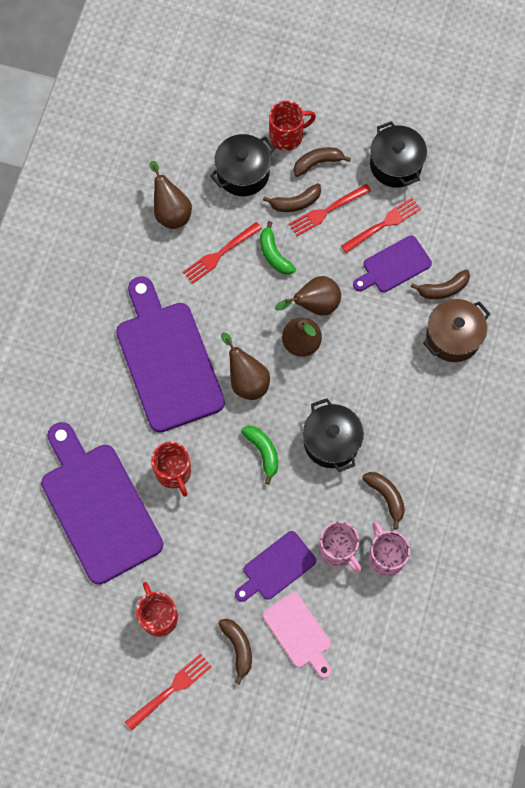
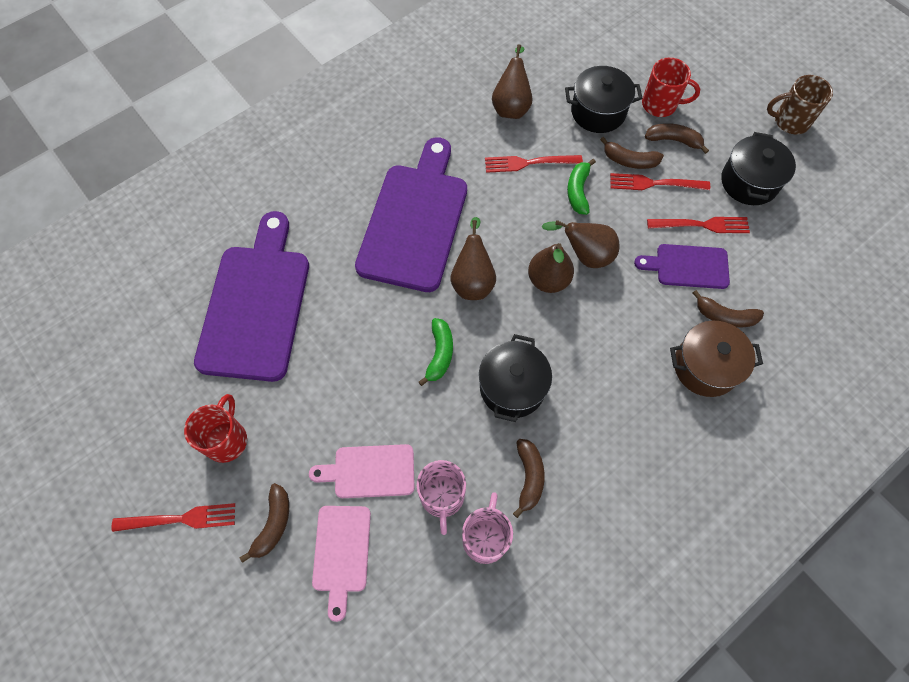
camera: 35 degrees right, 5 degrees down
red mug [151,442,191,497] -> none
purple cutting board [235,531,316,602] -> pink cutting board [309,444,414,498]
none -> brown mug [767,75,833,134]

